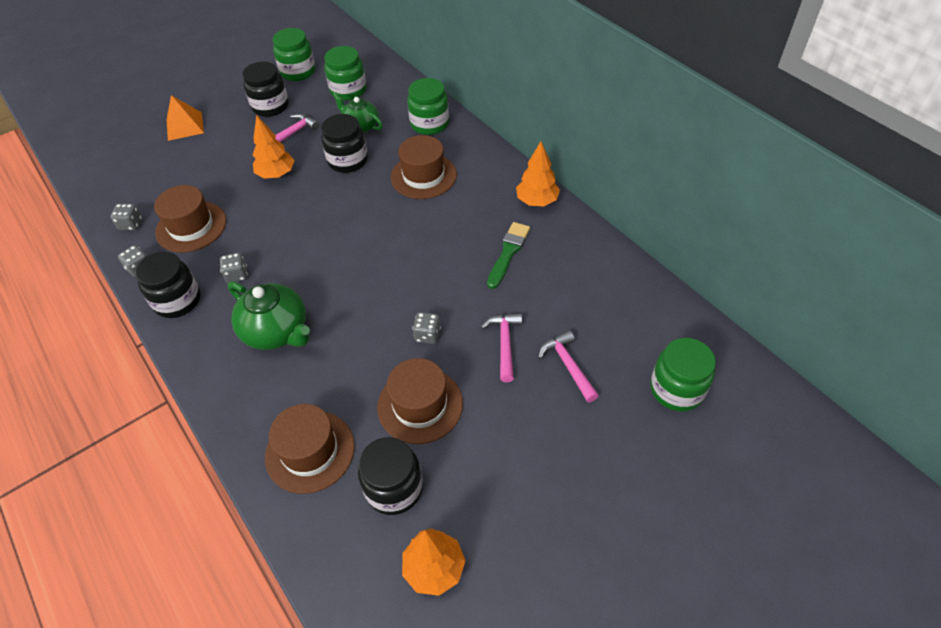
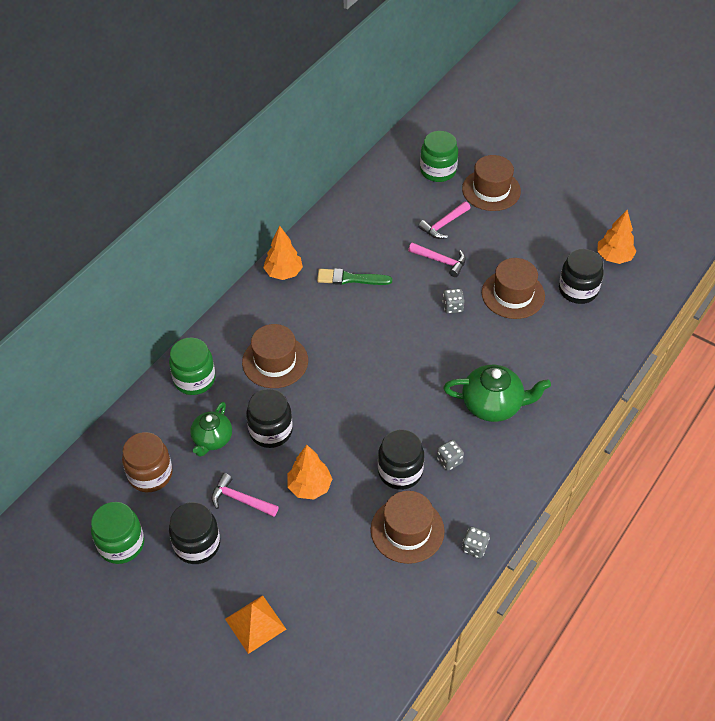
camera: 110 degrees left, 0 degrees up
grey dice [110,204,142,230] -> none
black jar [135,251,201,318] -> black jar moved to [378,429,424,490]
green teapot [228,281,310,350] -> green teapot turned 75 degrees clockwise [443,365,551,422]
brown hat [265,404,355,494] -> brown hat moved to [462,155,521,211]
green jar [324,46,367,101] -> brown jar [122,432,173,492]
pink hammer [481,313,522,382] -> pink hammer turned 135 degrees counterclockwise [408,243,466,277]

